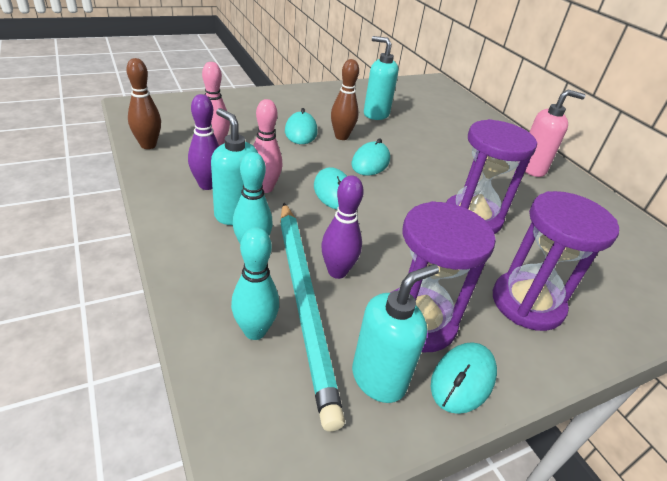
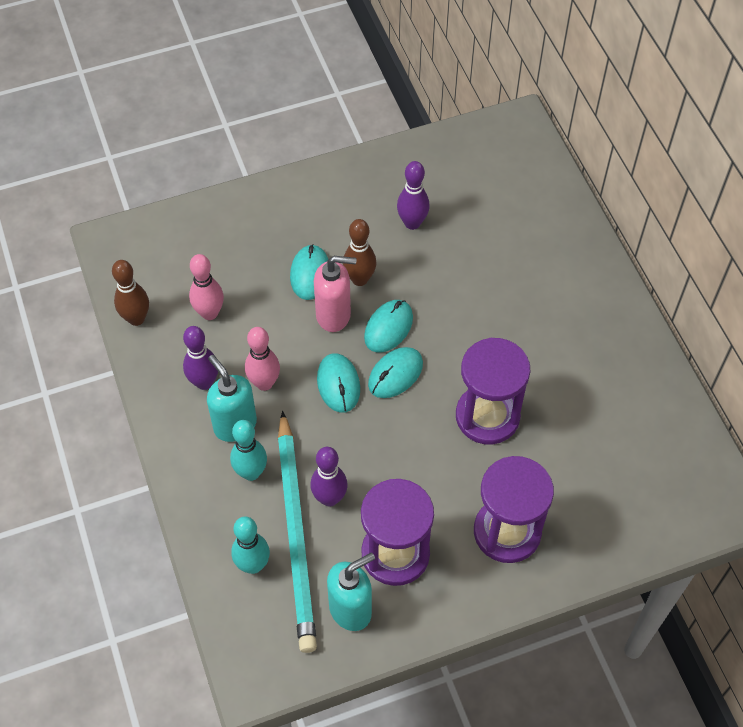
camera: 10 degrees right, 20 degrees up
turquoise soap dispenser [364,36,398,120] -> purple bowling pin [397,161,430,230]
turquoise mouse [431,342,497,414] -> turquoise mouse moved to [368,347,423,398]
pink soap dispenser [525,90,585,177] -> pink soap dispenser moved to [314,256,357,332]

